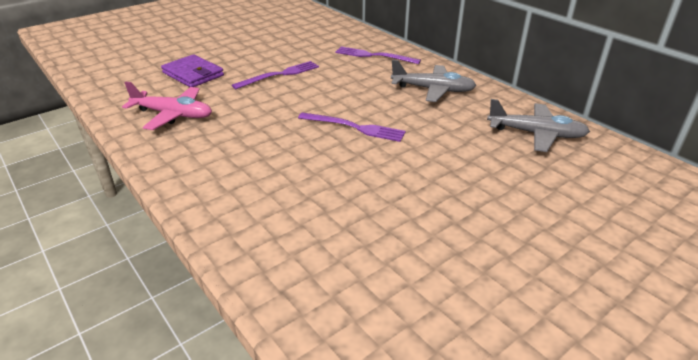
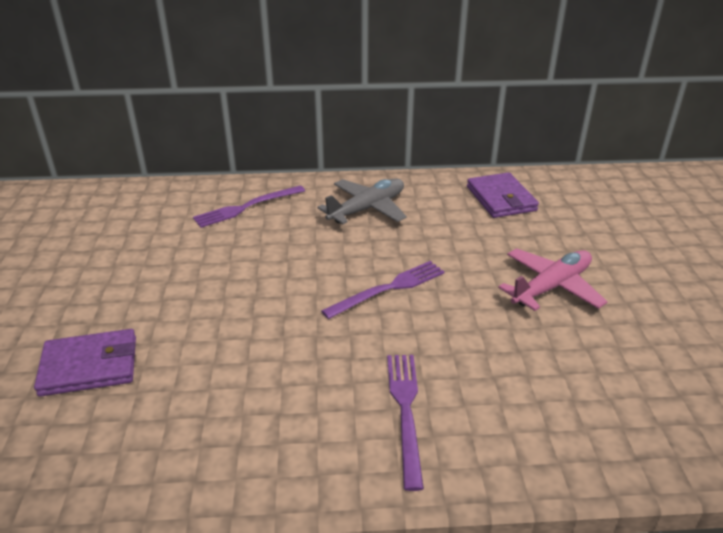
camera: 55 degrees left, 0 degrees up
pink plane [122,82,212,130] -> pink plane moved to [498,248,608,311]
purple fork [232,61,319,89] -> purple fork moved to [387,355,424,491]
grey plane [487,99,590,152] -> purple wallet [467,172,539,218]

